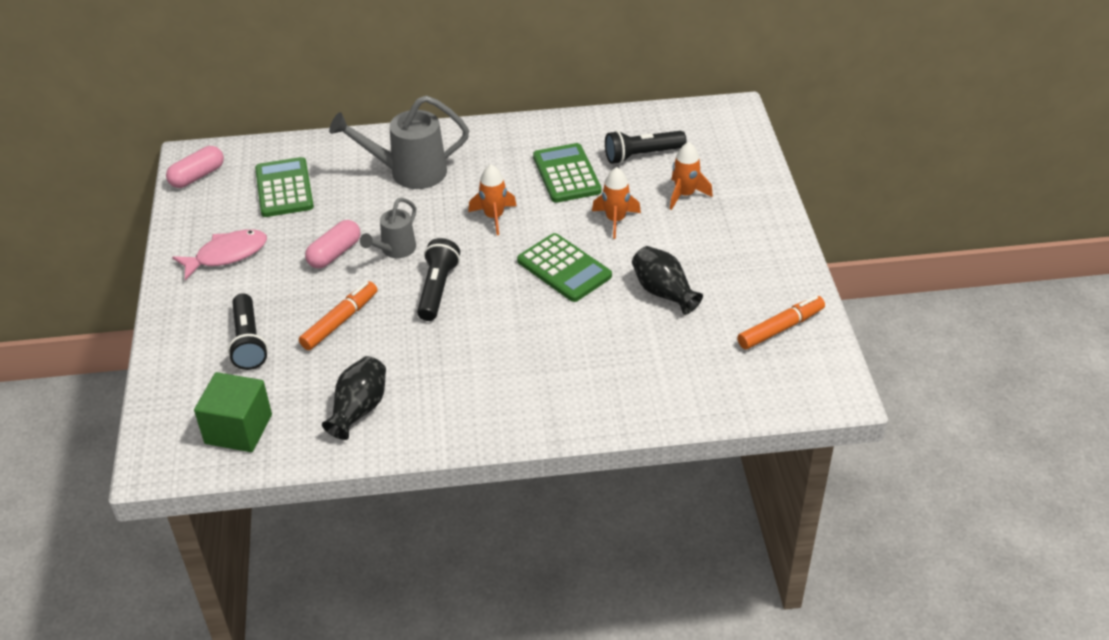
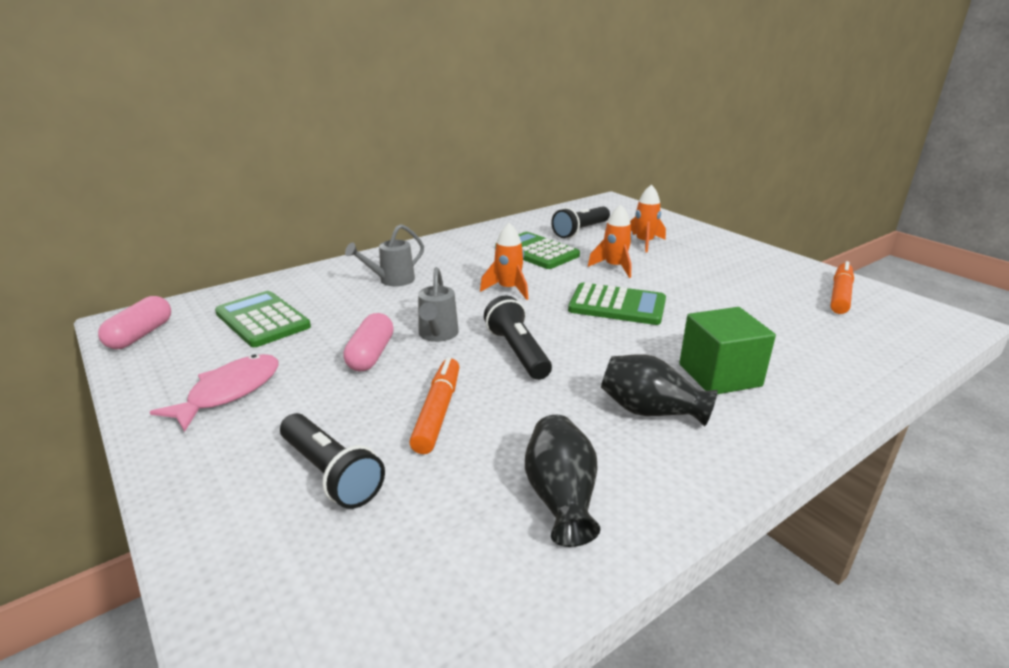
camera: 30 degrees left, 15 degrees down
green cube [194,372,272,452] -> green cube moved to [679,307,776,394]
grey watering can [329,95,469,189] -> grey watering can [345,224,424,286], size x0.59
black vase [632,246,703,315] -> black vase moved to [601,354,718,426]

